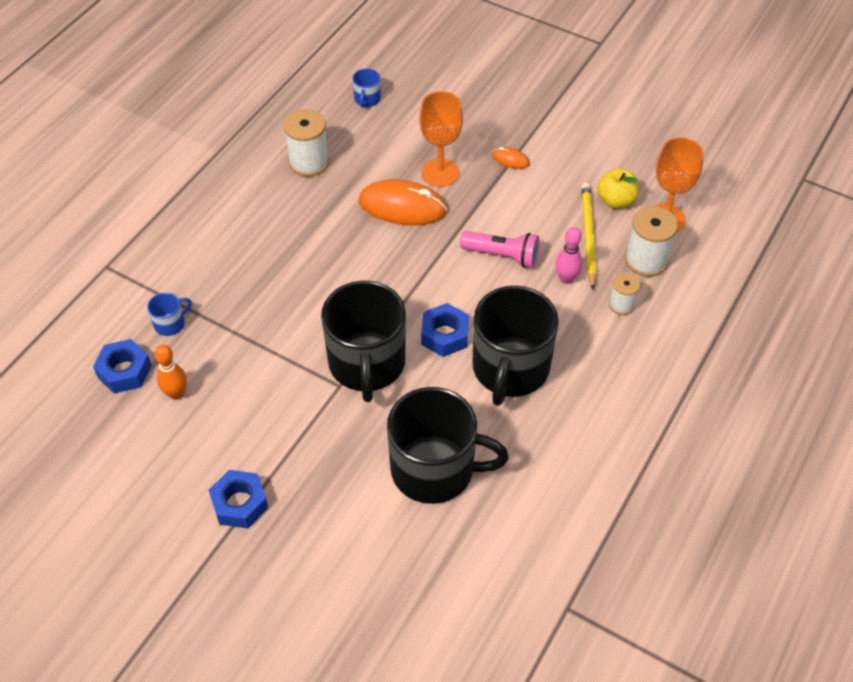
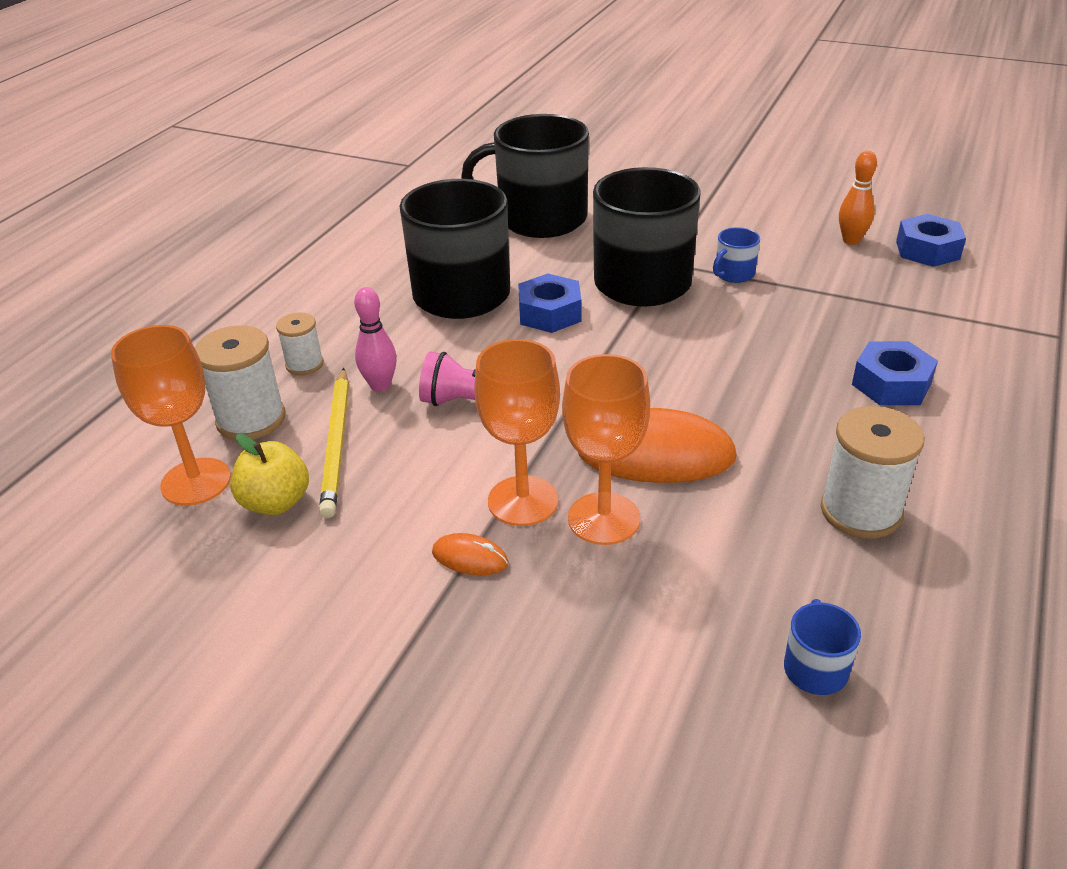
camera: 175 degrees right, 15 degrees down
blue mug [147,292,192,336] -> blue mug moved to [713,227,760,283]
blue nut [209,470,268,528] -> blue nut moved to [852,341,938,405]
none -> orange goblet [474,339,560,526]

